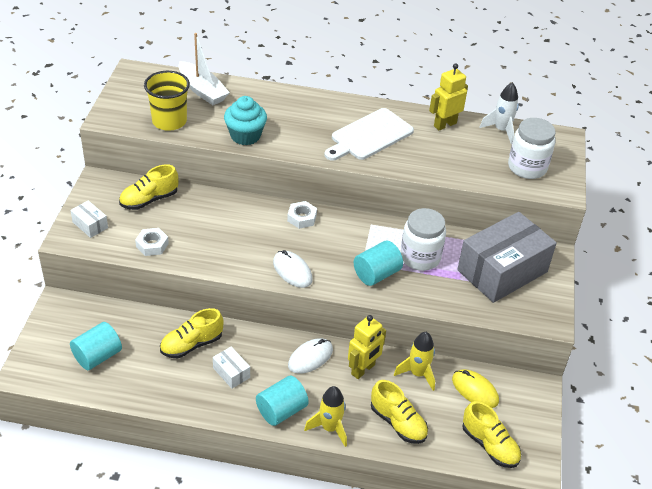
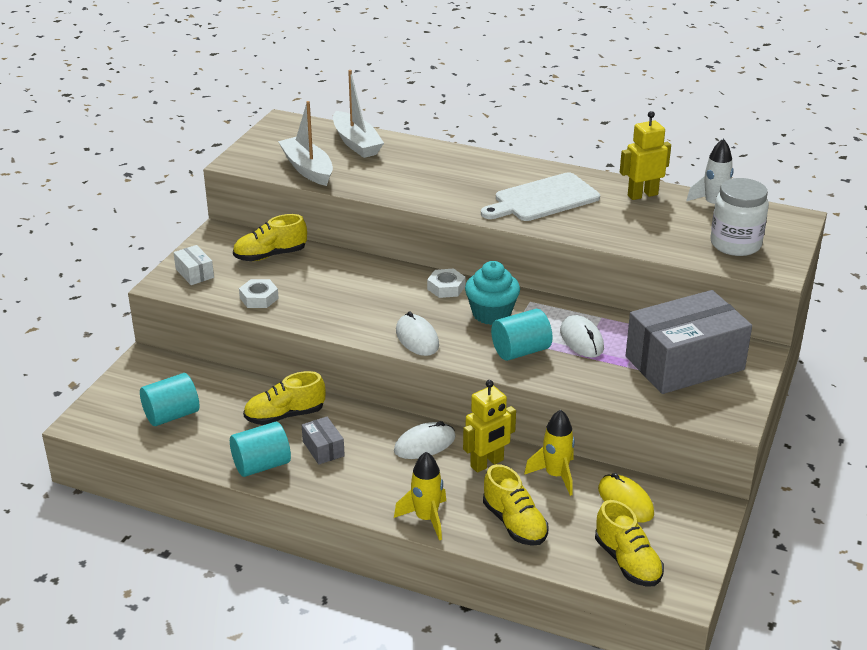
camera: 15 degrees right, 10 degrees down
yellow cup [144,71,190,131] -> white boat [278,101,333,186]
white box [213,347,250,389] -> grey box [302,417,345,465]
turquoise cupcake [224,96,267,145] -> turquoise cupcake moved to [465,261,520,325]
turquoise cylinder [256,375,309,426] -> turquoise cylinder moved to [230,422,291,477]
white jar [400,208,446,271] -> white mouse [560,315,604,358]

